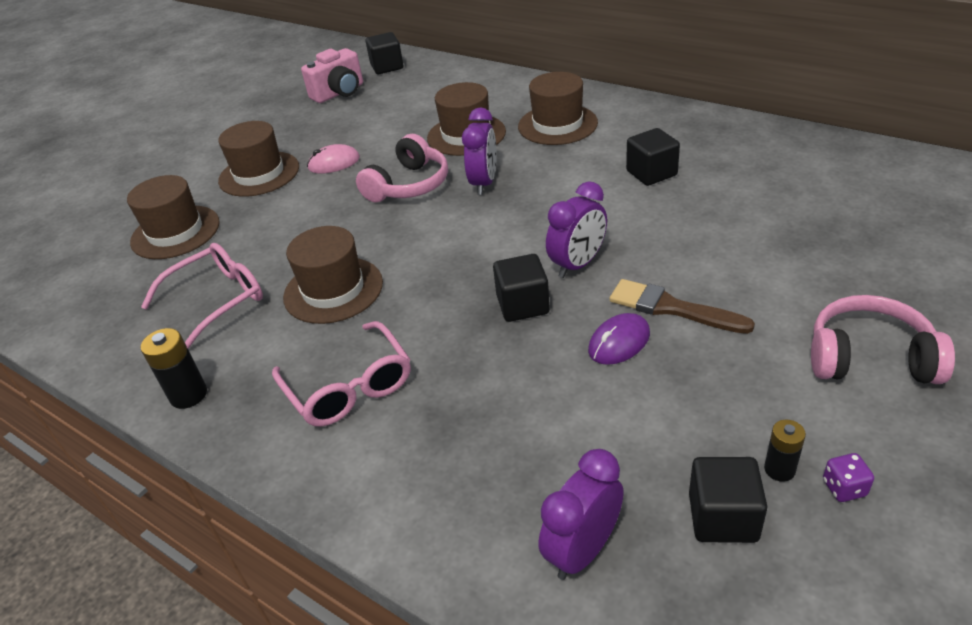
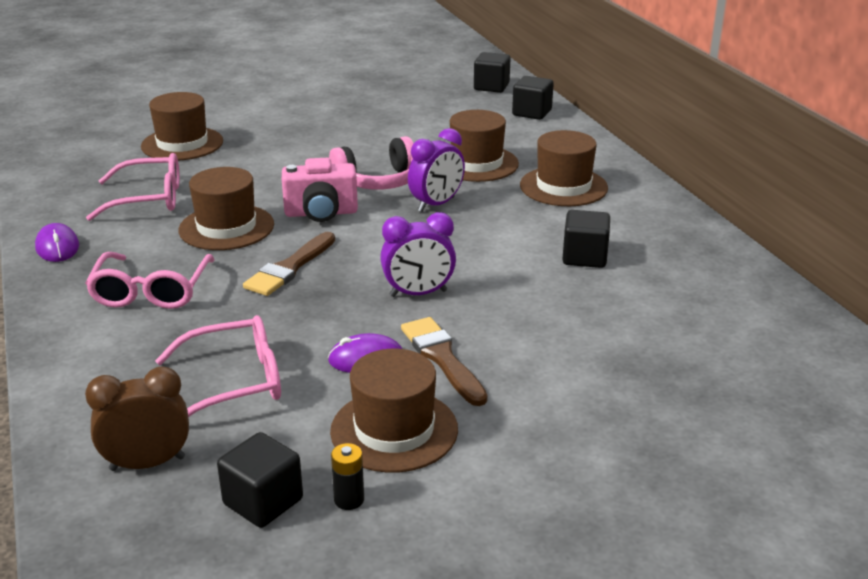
camera: 30 degrees right, 10 degrees down
black battery [141,328,207,409] -> purple mouse [35,223,79,262]
brown hat [218,121,299,197] -> brown hat moved to [330,349,458,473]
pink camera [301,48,363,103] -> pink camera moved to [282,158,358,222]
pink mouse [307,144,360,174] -> none
black cube [493,254,550,322] -> black cube moved to [512,76,554,120]
purple clock [539,449,624,580] -> brown clock [85,366,189,471]
pink headphones [811,295,955,384] -> none
purple dice [823,453,874,502] -> none
none -> pink glasses [155,315,281,417]
none -> brown brush [243,232,335,296]

